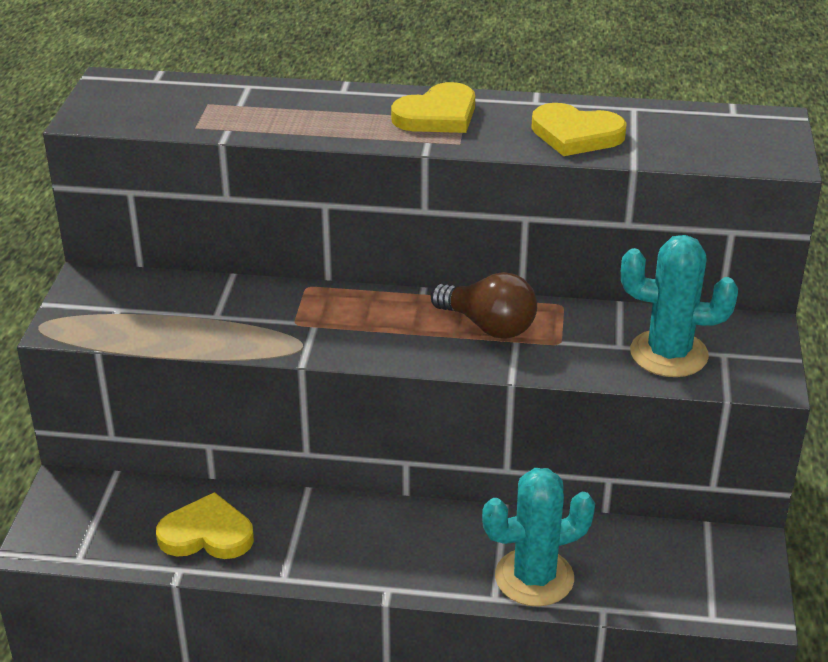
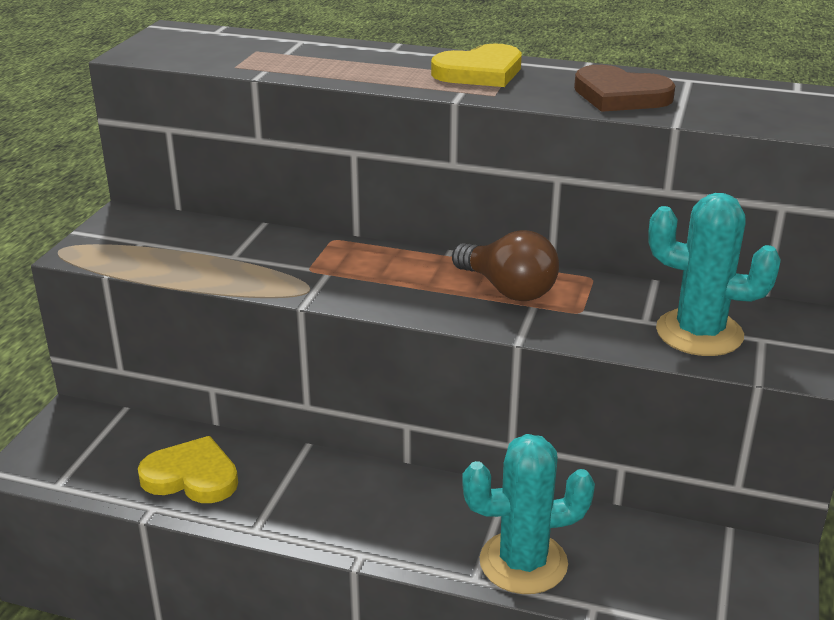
camera: 10 degrees right, 5 degrees down
yellow heart [531,103,627,156] -> brown heart [574,65,676,112]

